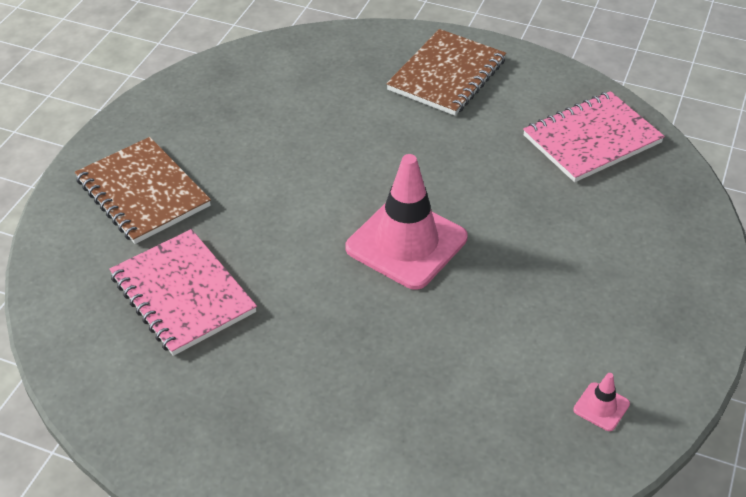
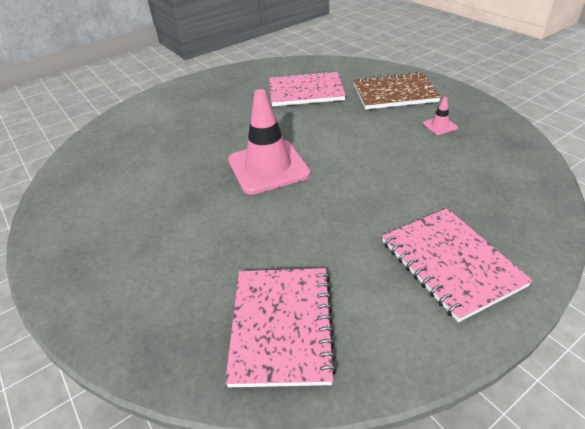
camera: 125 degrees right, 5 degrees down
brown notebook [386,29,506,116] -> pink notebook [382,208,533,322]
pink traffic cone [573,373,630,431] -> pink traffic cone moved to [423,97,458,135]

